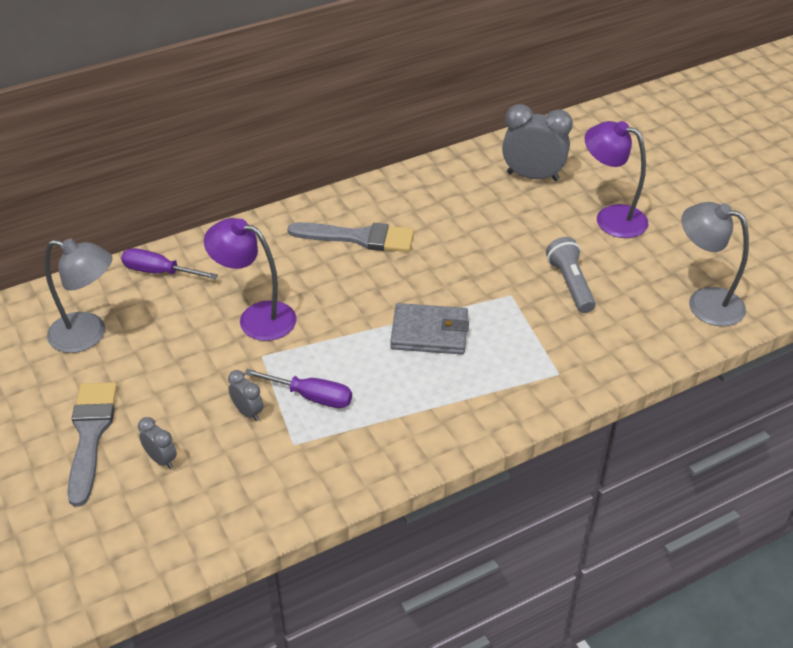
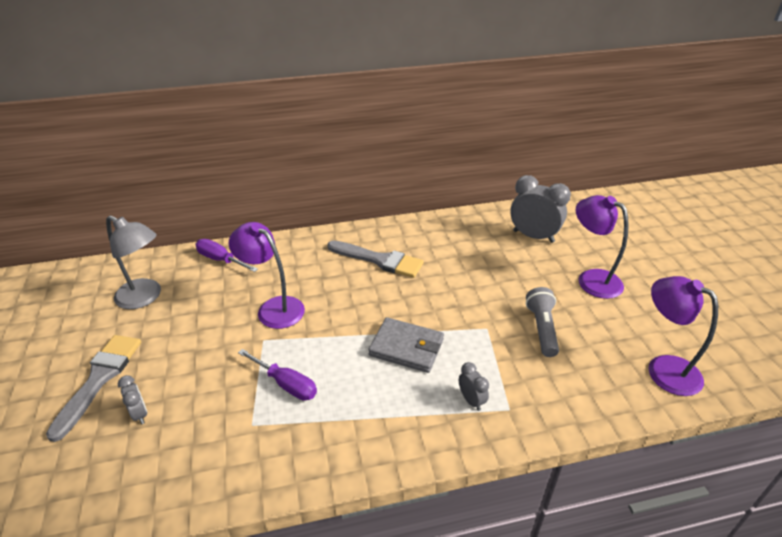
camera: 15 degrees right, 5 degrees down
grey clock [228,370,263,421] -> grey clock moved to [459,362,489,411]
grey lamp [681,202,749,326] -> purple lamp [649,276,718,396]

